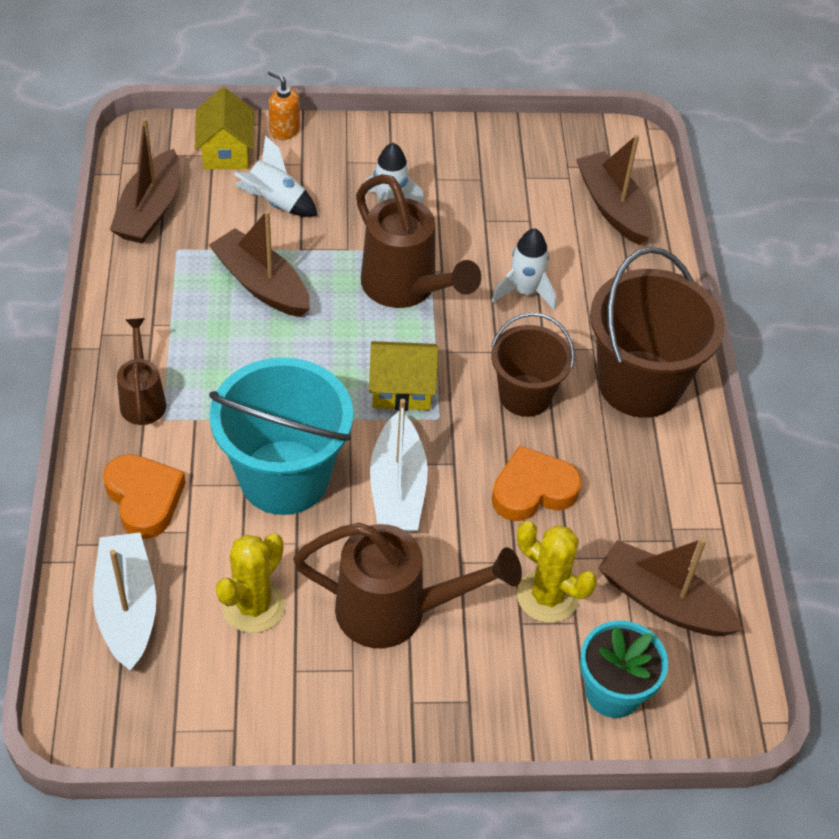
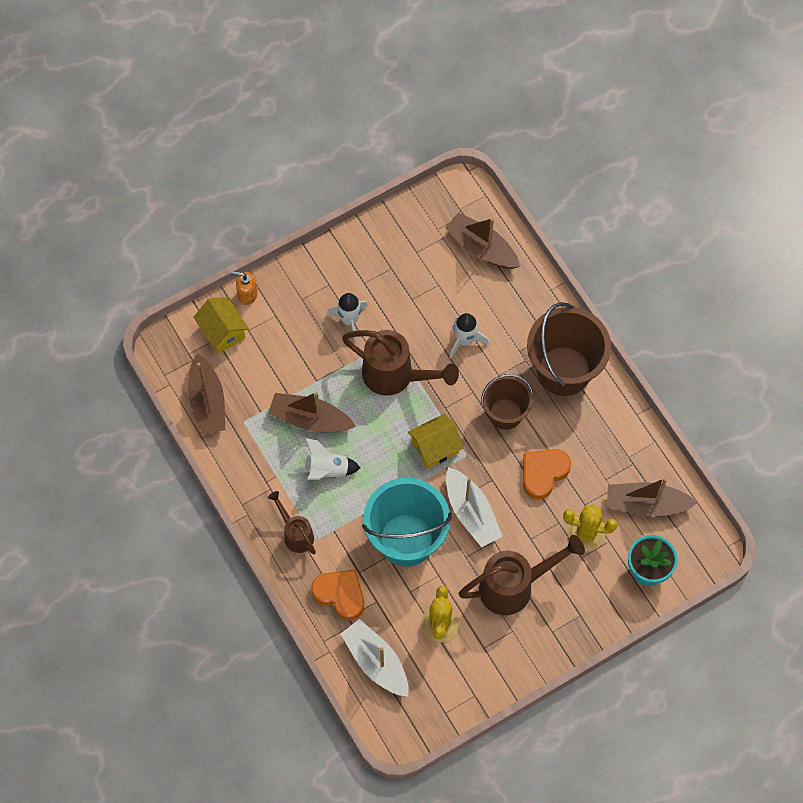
camera: 25 degrees left, 15 degrees up
white rocket [234,135,318,217] -> white rocket moved to [294,438,360,480]

